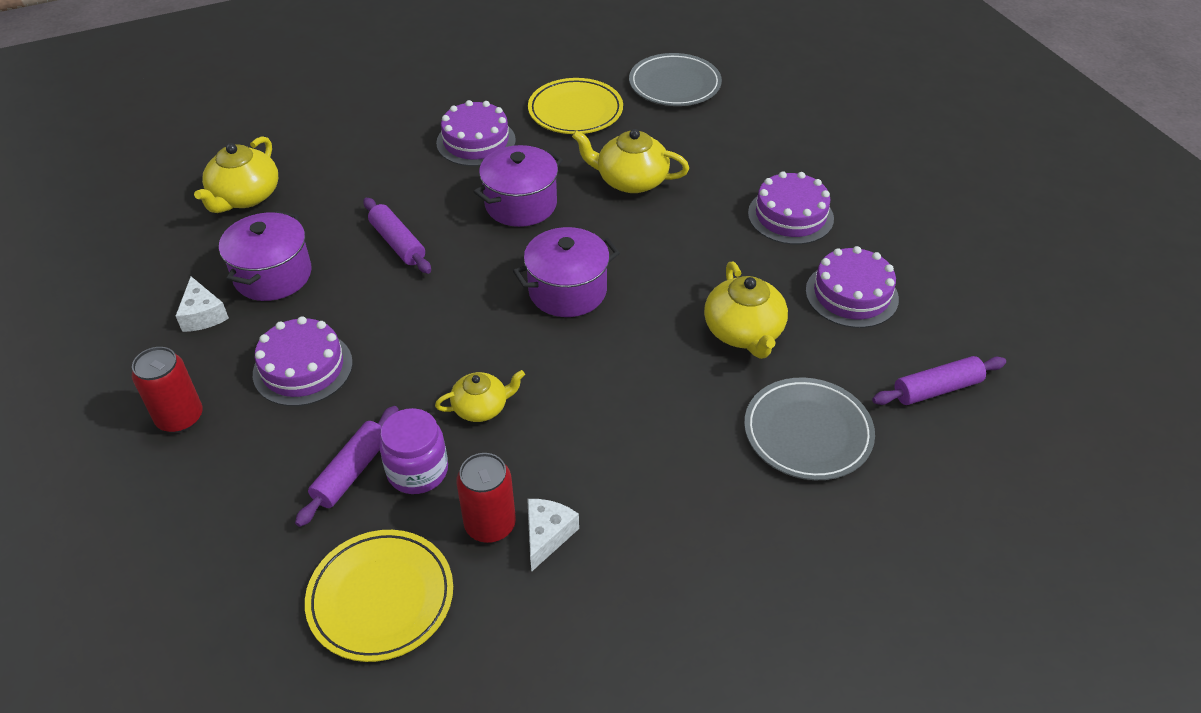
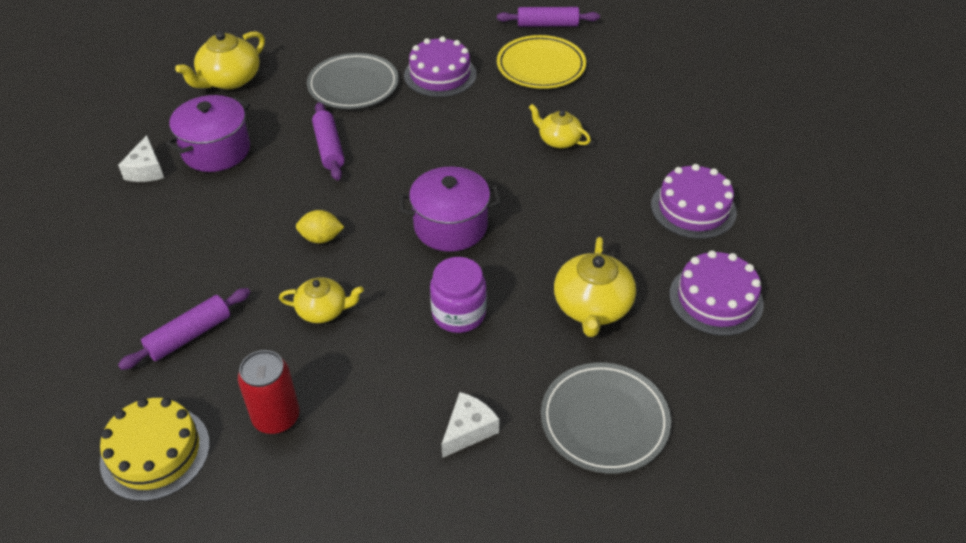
camera: 20 degrees right, 0 degrees up
red can [132,347,203,433] -> none
purple cake [253,316,353,406] -> none
yellow plate [305,530,453,662] -> yellow cake [100,398,210,501]
purple jar [379,408,448,494] -> purple jar moved to [430,257,487,333]
purple pot [474,145,563,227] -> none
white cheese [527,499,579,572] -> white cheese moved to [441,392,499,458]
yellow teapot [572,129,689,193] -> yellow teapot [529,104,591,148], size x0.64
grey plate [629,53,722,106] -> grey plate moved to [307,53,399,109]
purple rolling pin [872,356,1006,405] -> purple rolling pin moved to [497,7,600,27]
none -> yellow lemon [296,210,344,243]

